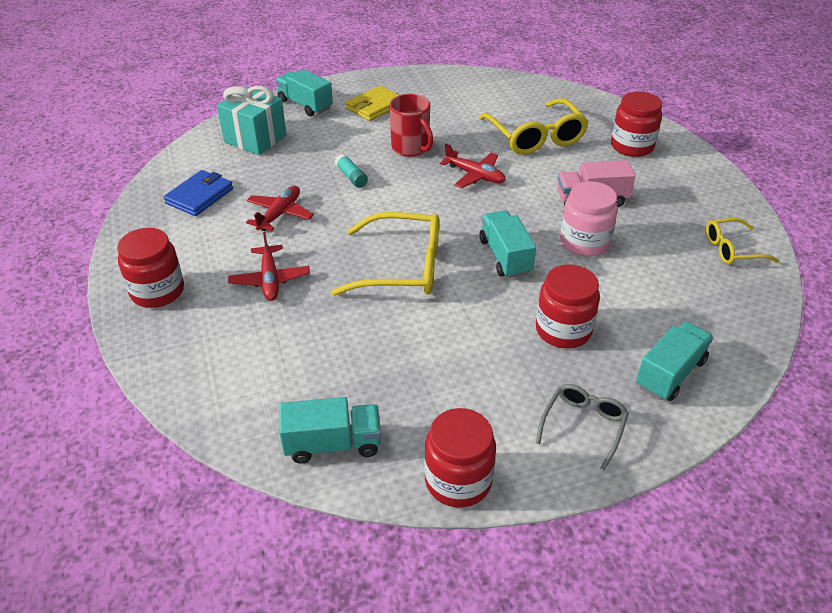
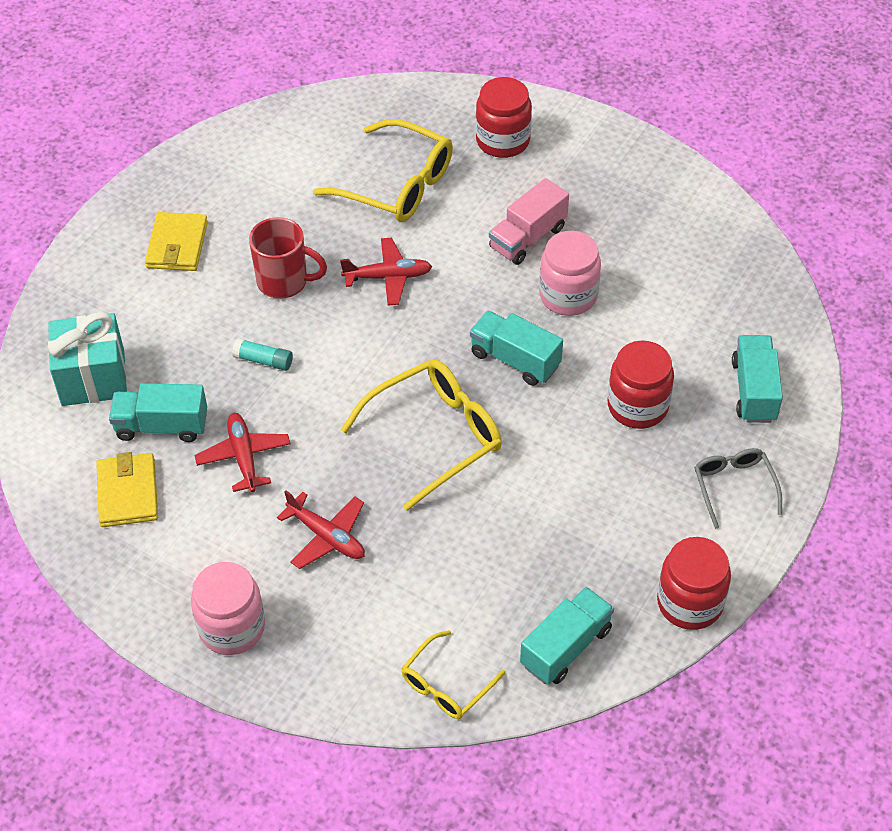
camera: 40 degrees left, 10 degrees up
red jar [117,228,184,308] -> pink jar [191,562,265,655]
blue wallet [164,170,233,216] -> yellow wallet [96,452,158,527]
turquoise truck [276,69,333,116] -> turquoise truck moved to [109,383,207,442]
yellow glasses [706,218,779,264] -> yellow glasses moved to [401,630,506,719]

